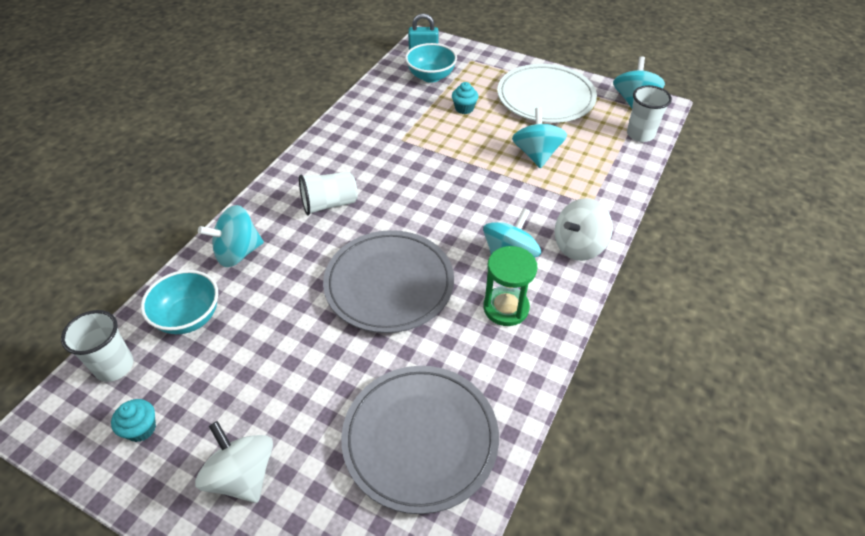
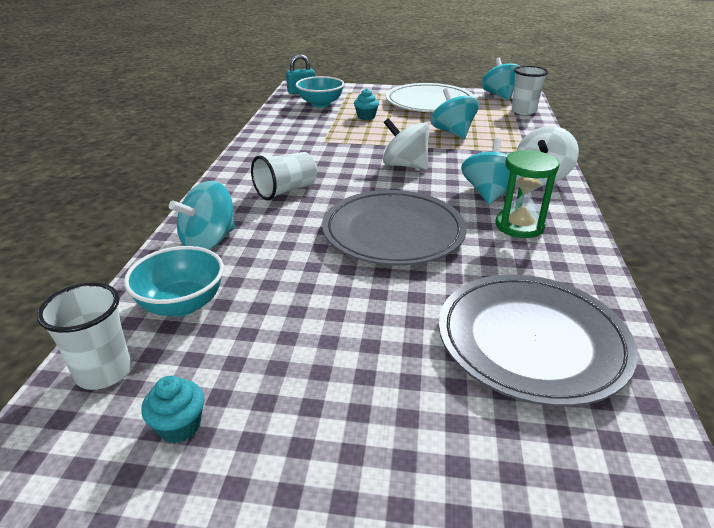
camera: 20 degrees left, 15 degrees down
white spinning top [195,421,273,503] -> white spinning top moved to [383,118,429,170]

